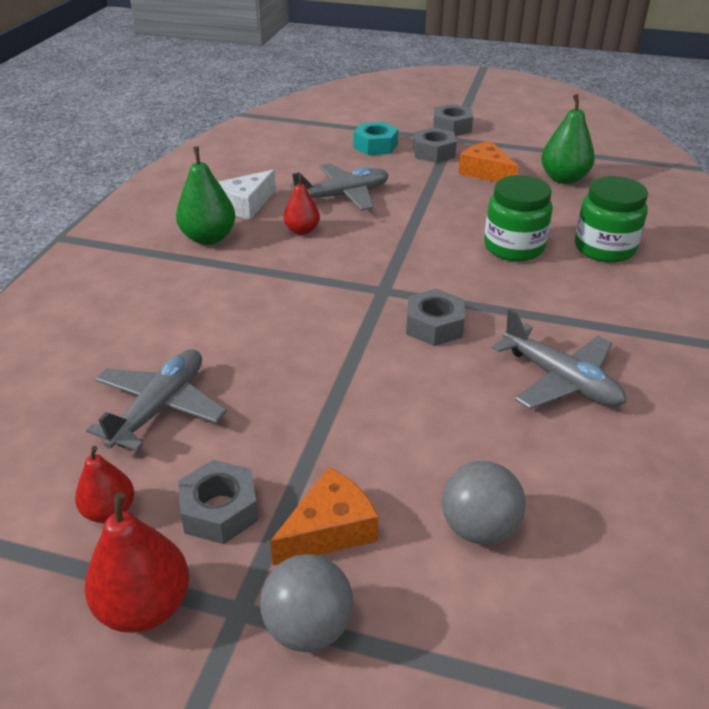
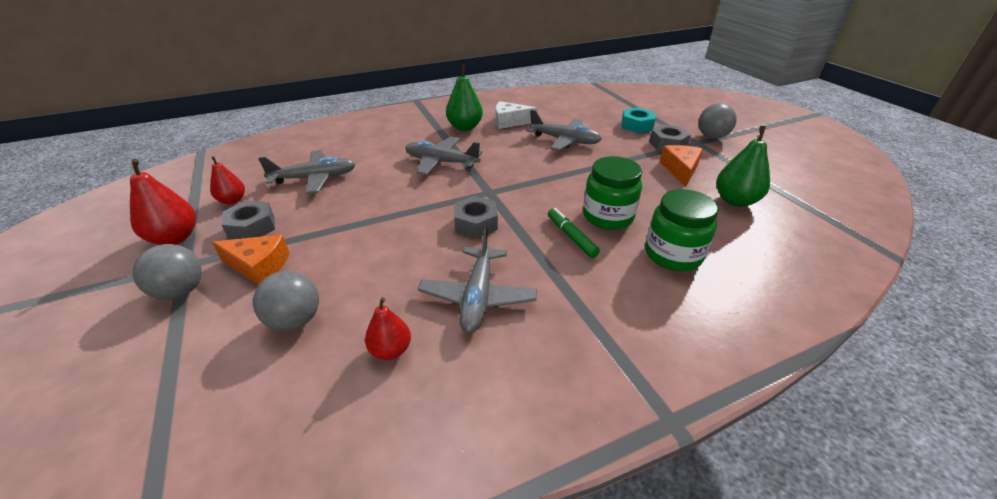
camera: 50 degrees right, 0 degrees up
red pear [284,174,320,235] -> red pear moved to [365,297,411,360]
grey nut [433,104,473,136] -> grey ball [698,103,737,139]
none -> grey plane [405,137,483,175]
none -> green marker [548,208,600,258]

